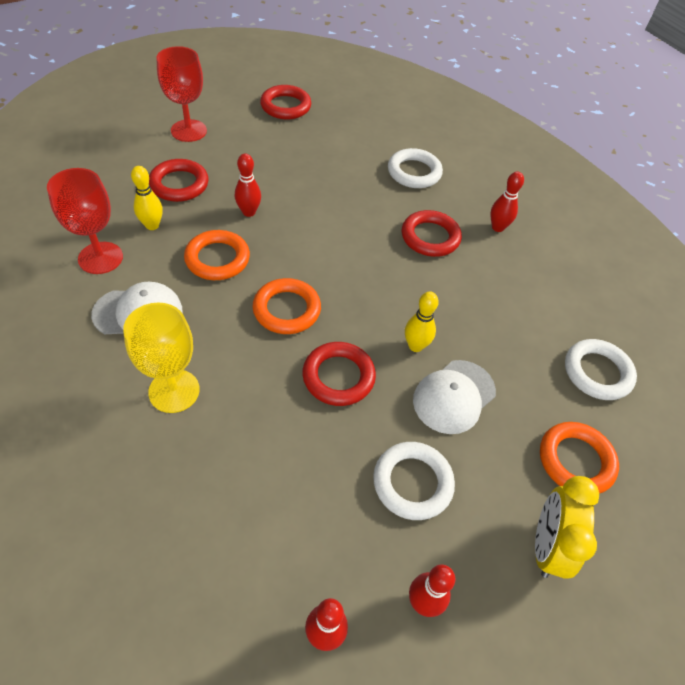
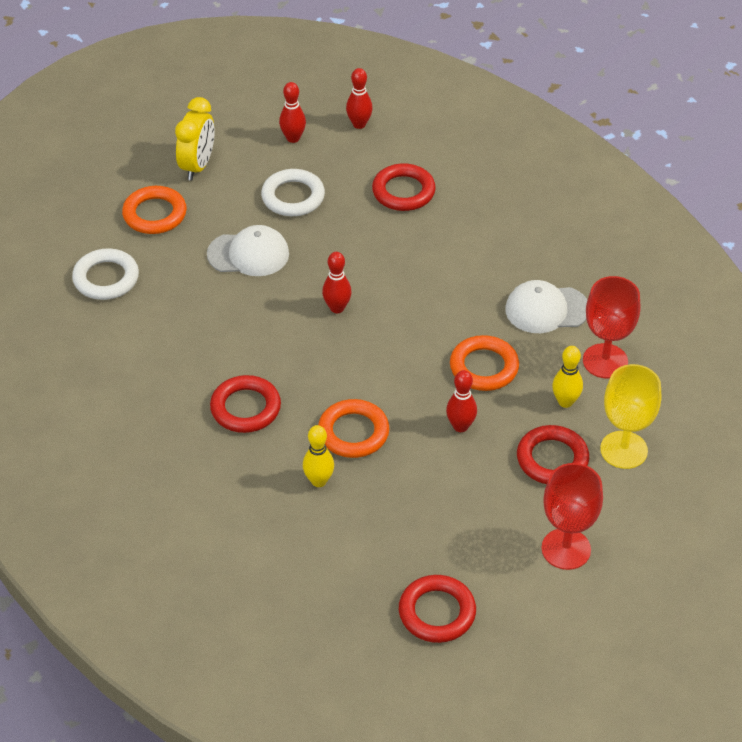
camera: 175 degrees left, 5 degrees down
yellow goblet [123,303,200,413] -> yellow goblet moved to [600,364,661,469]
orange ring [252,278,321,334] -> orange ring moved to [318,399,389,458]
red ring [302,342,376,406] -> red ring moved to [372,163,436,211]
white ring [388,148,443,188] -> none
yellow bowling pin [405,291,439,352] -> yellow bowling pin moved to [303,425,334,487]
white cap [413,360,496,434] -> white cap turned 45 degrees clockwise [207,225,289,276]
red bowling pin [490,172,524,232] -> red bowling pin moved to [322,252,352,313]

